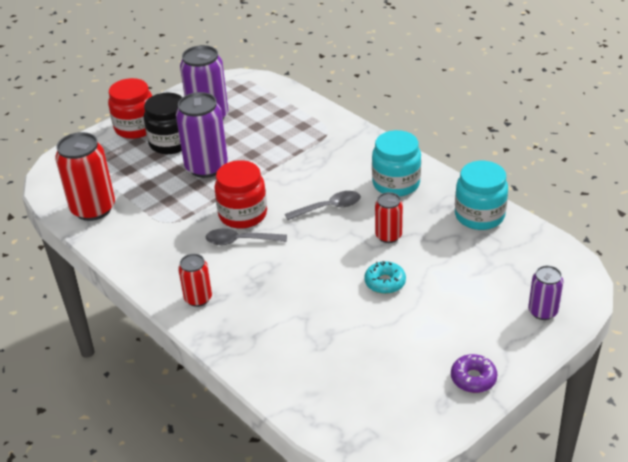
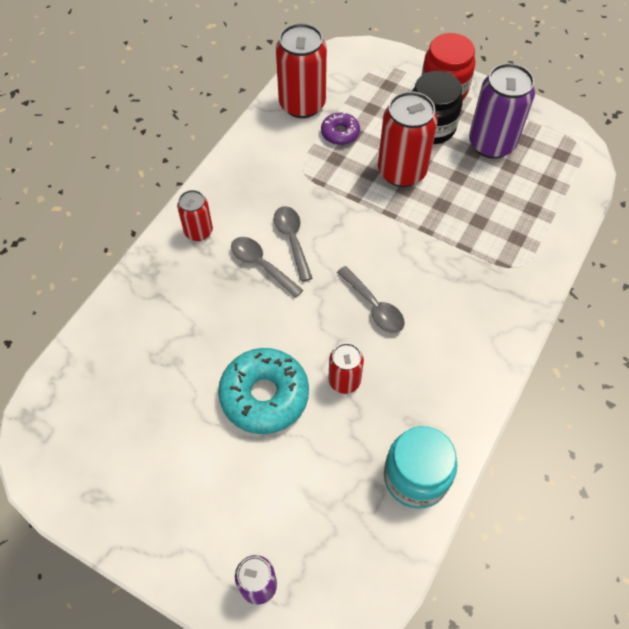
camera: 70 degrees right, 20 degrees up
purple can [176,92,228,178] -> red can [378,91,438,187]
red jar [214,160,267,229] -> none
turquoise donut [364,261,406,294] -> turquoise donut [218,348,309,434], size x1.86
turquoise jar [372,130,421,197] -> none
purple donut [451,354,498,393] -> purple donut moved to [321,112,360,145]
none -> grey spoon [231,237,303,298]

